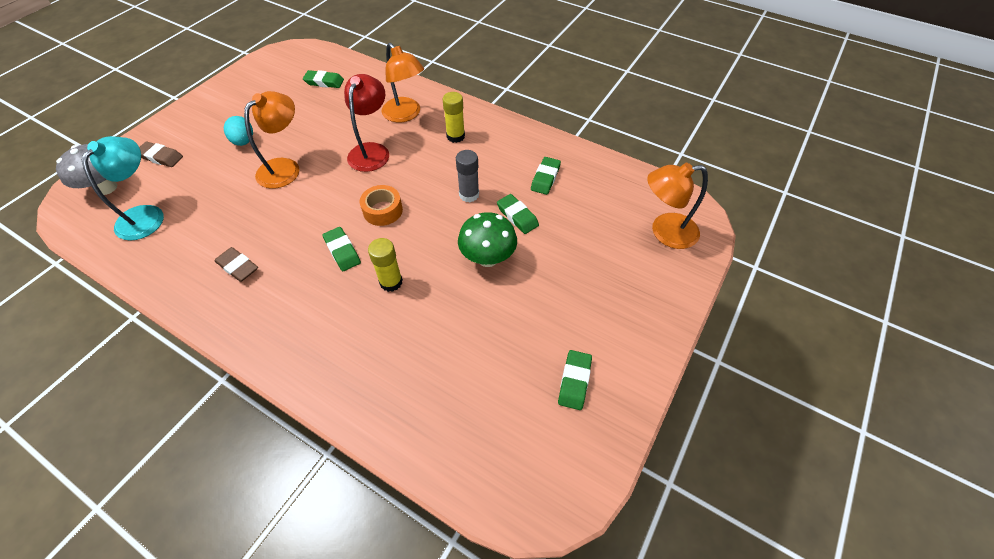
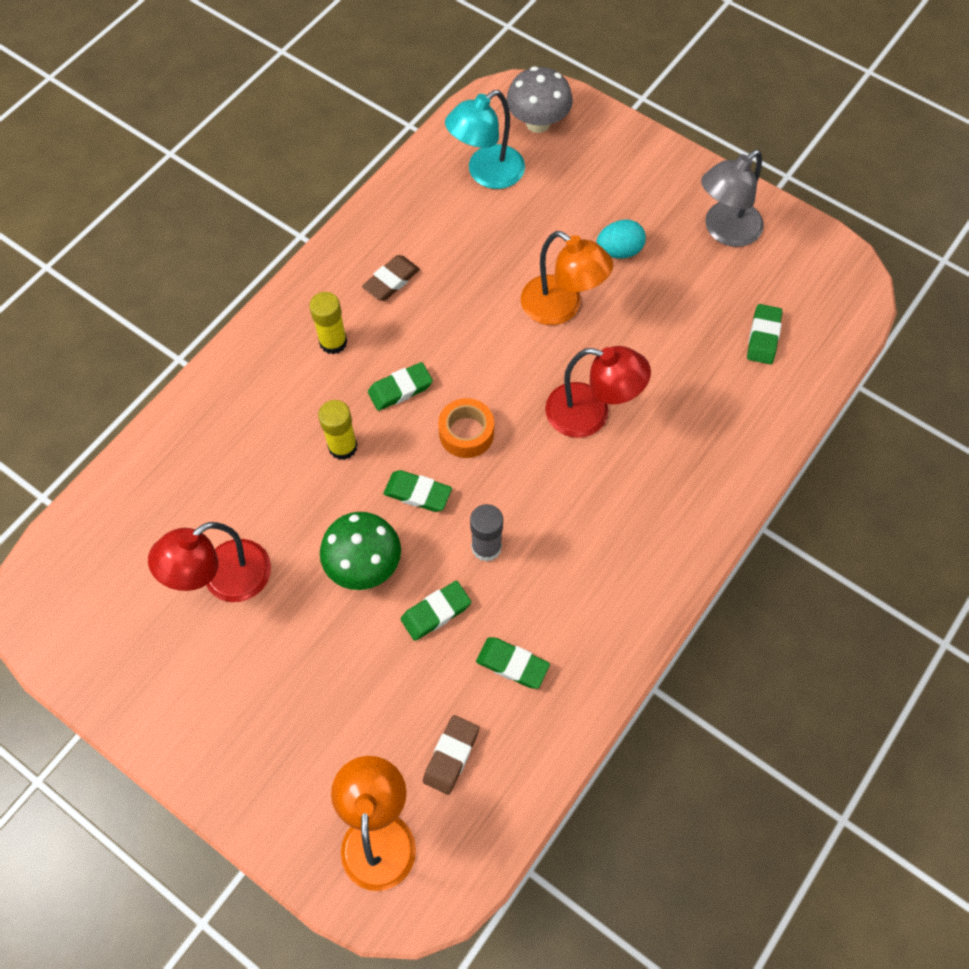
camera: 95 degrees right, 10 degrees up
turquoise lamp [82,136,164,241] -> turquoise lamp turned 120 degrees clockwise [445,90,525,189]
brown eraser [139,142,183,167] -> brown eraser moved to [423,715,479,795]
orange lamp [381,43,424,122] -> none
yellow glue stick [443,92,465,143] -> yellow glue stick moved to [309,292,347,354]
green eraser [558,350,592,410] -> green eraser moved to [384,470,452,512]
none -> red lamp [148,522,271,602]
none -> grey lamp [701,150,764,247]

